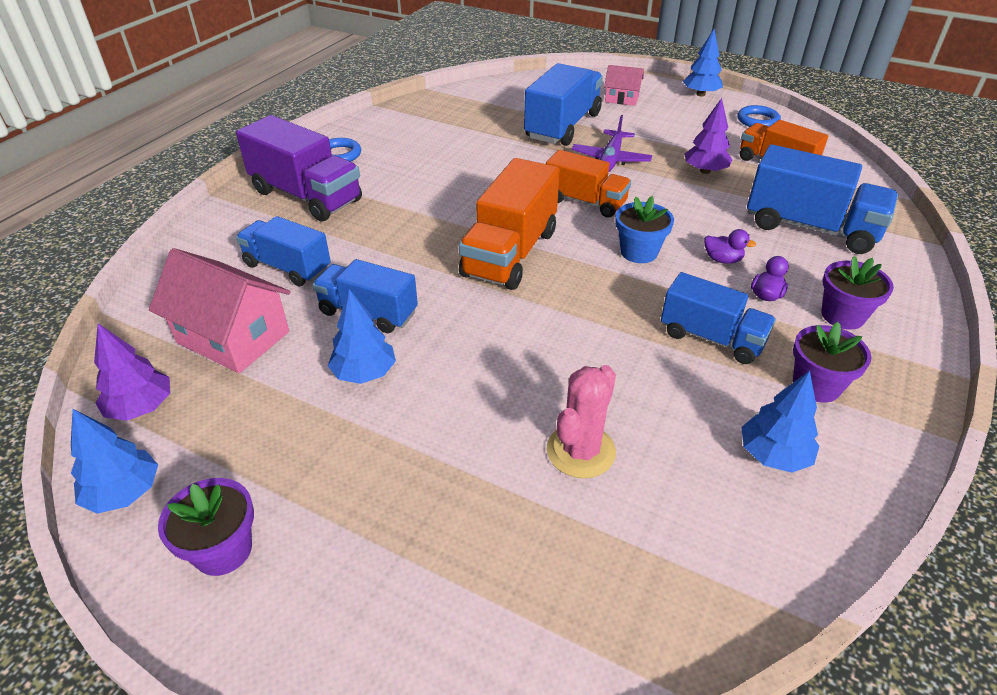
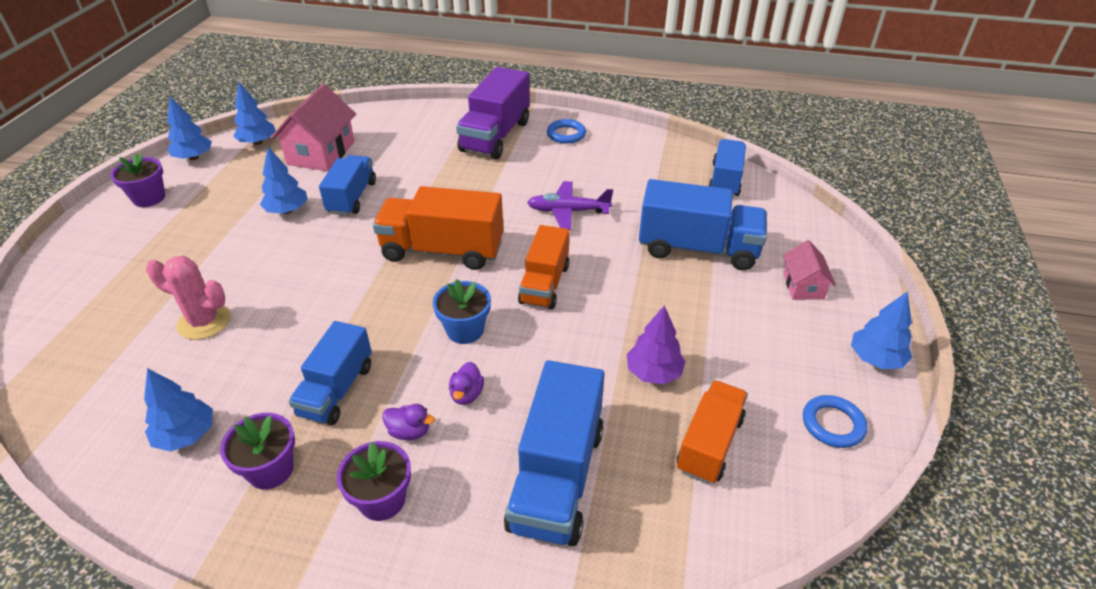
camera: 75 degrees right, 0 degrees up
purple tree [94,323,170,421] -> blue tree [233,82,276,145]
blue truck [236,216,331,286] -> blue truck moved to [709,139,746,196]
purple plane [572,115,652,172] -> purple plane moved to [527,181,613,230]

